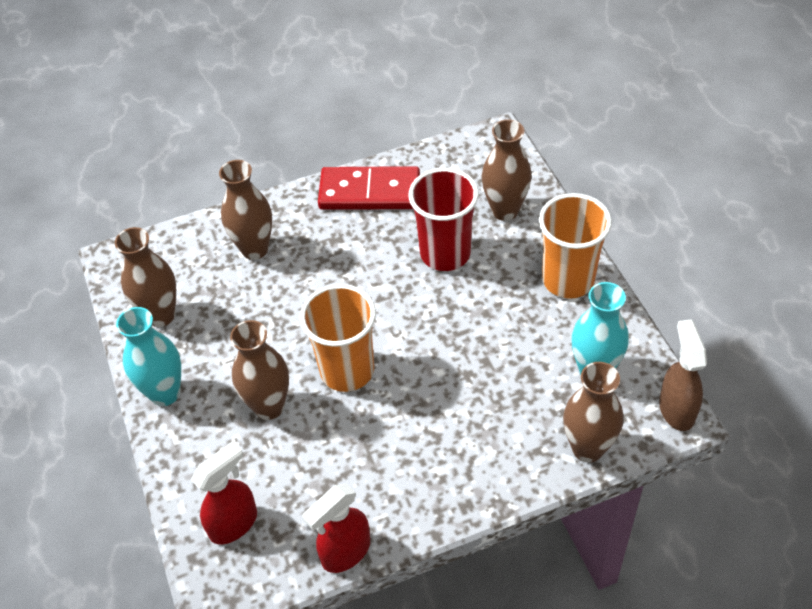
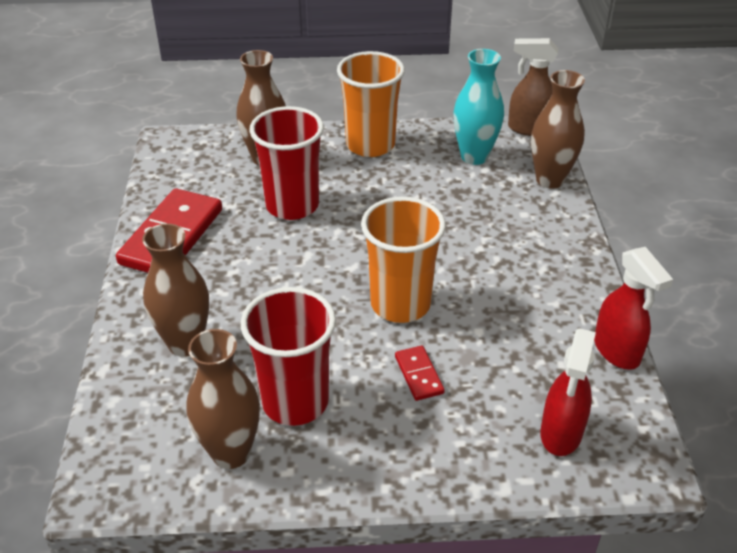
camera: 75 degrees left, 10 degrees down
turquoise vase [116,307,181,406] -> none
red spray bottle [191,441,257,544] -> red spray bottle turned 135 degrees counterclockwise [540,328,596,456]
brown vase [230,320,289,420] -> red domino [395,346,445,401]
none -> red cup [241,287,336,426]

